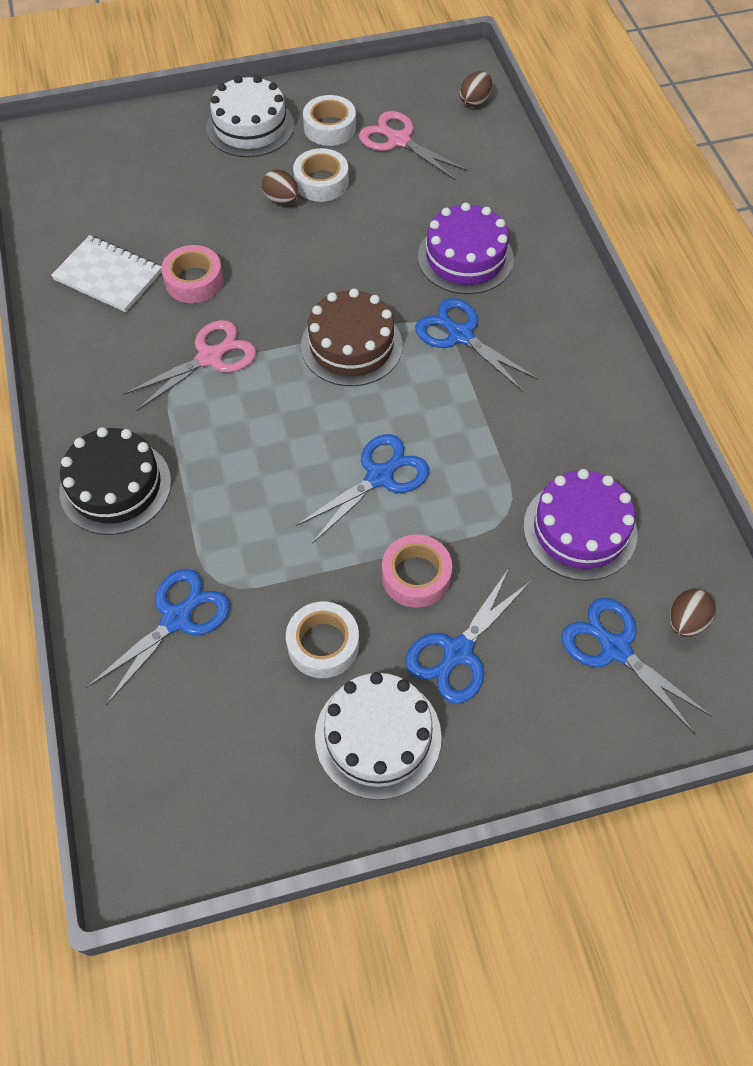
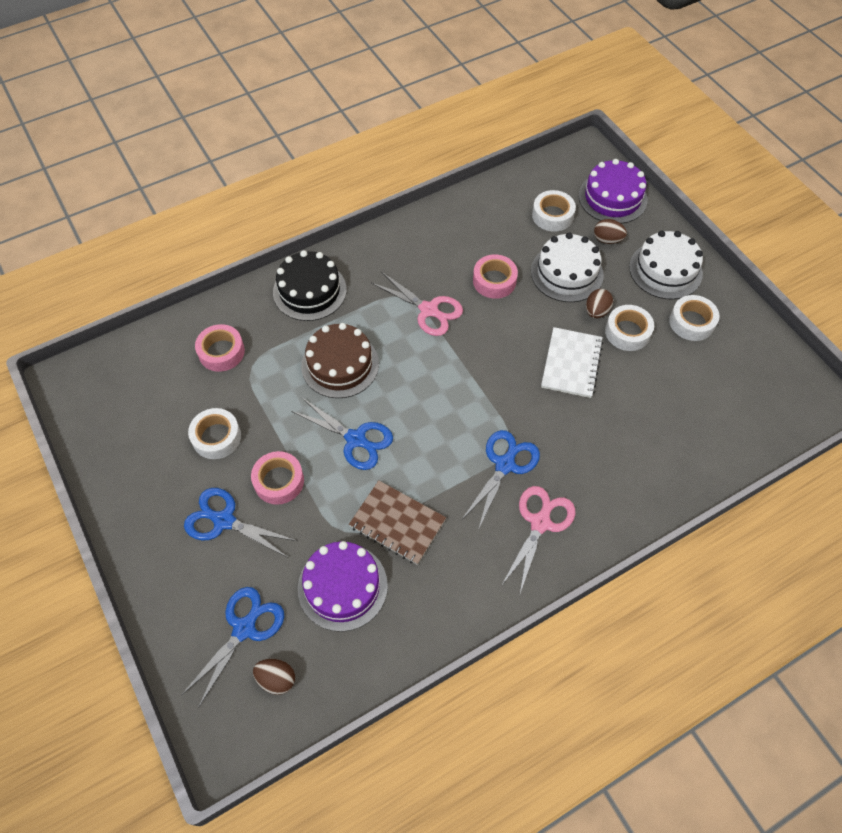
camera: 75 degrees right, 0 degrees up
white notebook [51,235,162,312] -> white notebook moved to [541,327,603,398]
blue scissors [86,569,230,705] -> pink tape [195,324,245,372]
brown cake [301,288,402,386] -> brown cake moved to [301,323,379,398]
white cake [315,672,442,800] -> white cake moved to [531,233,604,302]
pink scissors [359,111,468,181] -> pink scissors moved to [501,486,575,593]
purple cake [418,203,514,294] -> purple cake moved to [579,159,648,224]
brown egg [460,71,492,107] -> brown egg moved to [594,219,627,244]
none -> brown notebook [349,480,446,565]
none -> white tape [532,190,576,232]

